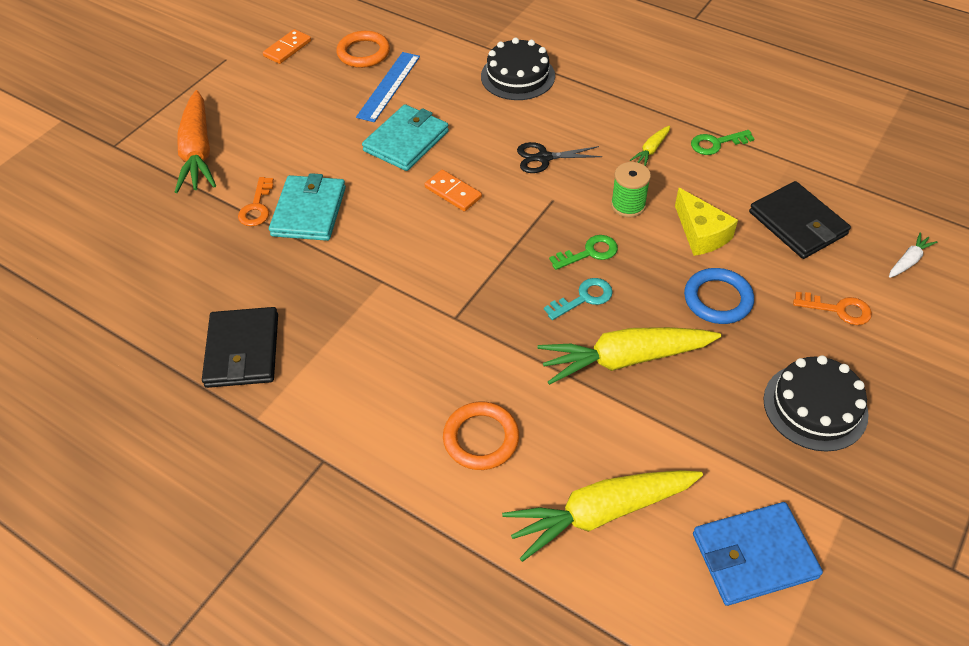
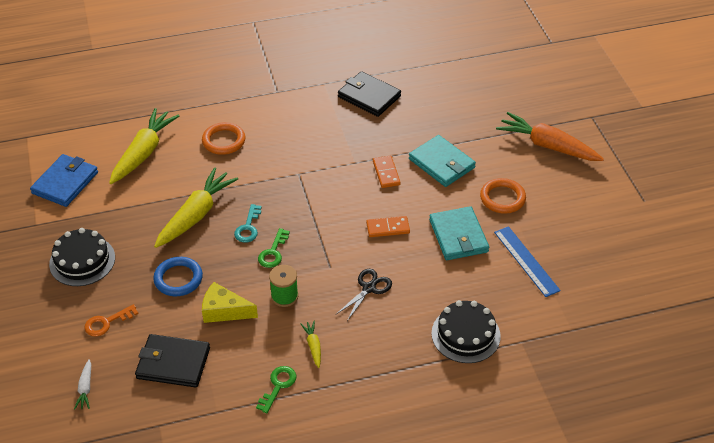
camera: 130 degrees right, 5 degrees down
orange key [238,177,274,226] -> none
orange domino [263,29,311,64] -> orange domino moved to [373,156,401,188]
orange ring [336,31,390,68] -> orange ring moved to [480,178,526,214]

